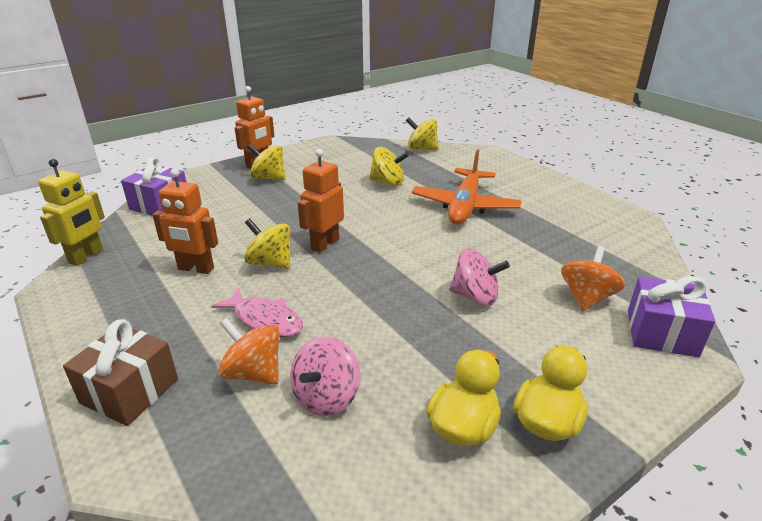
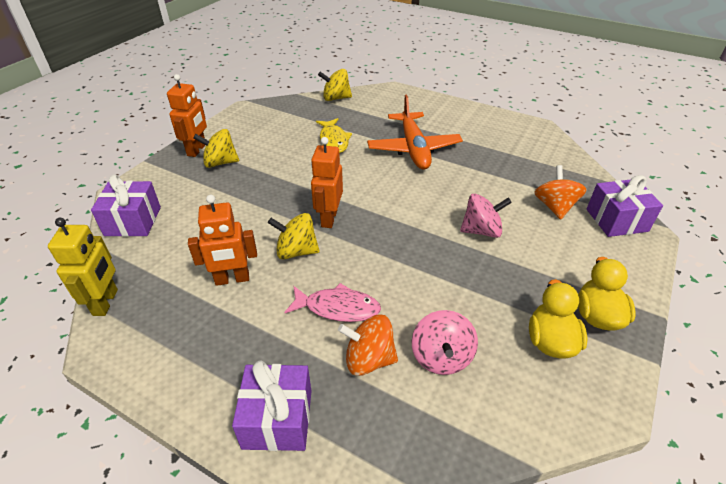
camera: 25 degrees left, 10 degrees up
brown gift [63,319,178,426] -> purple gift [232,361,311,451]
yellow spinning top [369,147,409,186] -> yellow fish [316,118,352,153]

